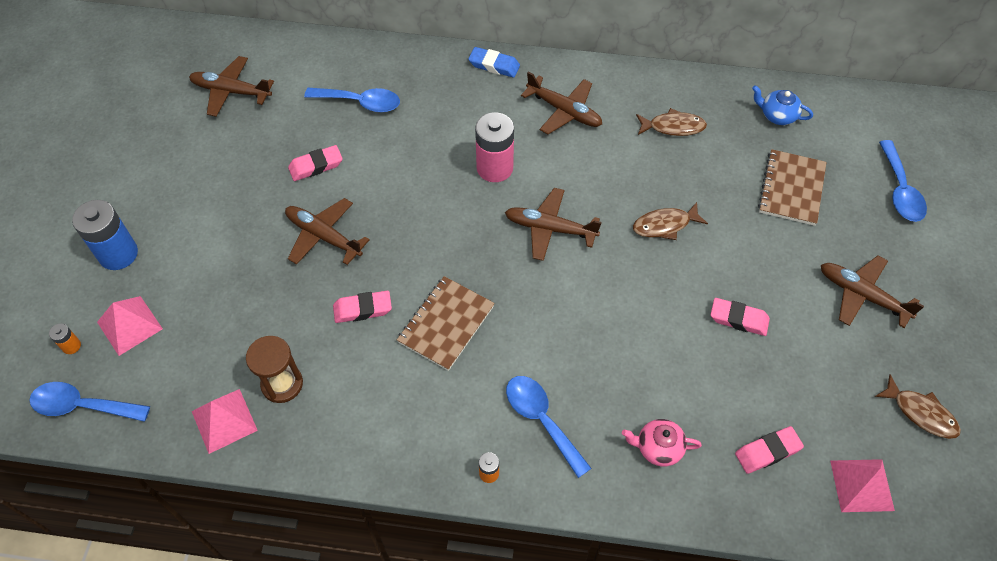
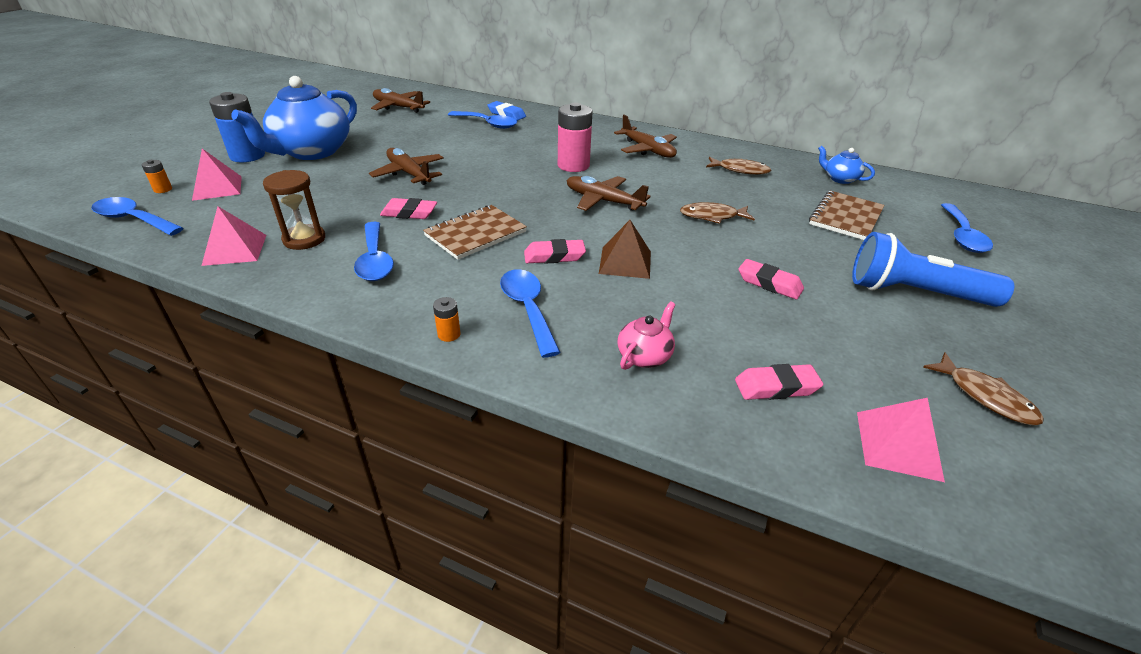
camera: 15 degrees right, 20 degrees down
pink eraser [288,145,342,181] -> pink eraser moved to [524,239,586,264]
blue eraser [468,47,520,78] -> blue eraser moved to [487,101,526,121]
pink teapot [622,419,702,467] -> pink teapot turned 105 degrees clockwise [618,302,676,370]
brown plane [821,256,924,328] -> blue flashlight [852,232,1014,307]
none -> blue teapot [231,76,357,160]
none -> blue spoon [354,222,394,281]
none -> brown pyramid [599,220,651,279]

